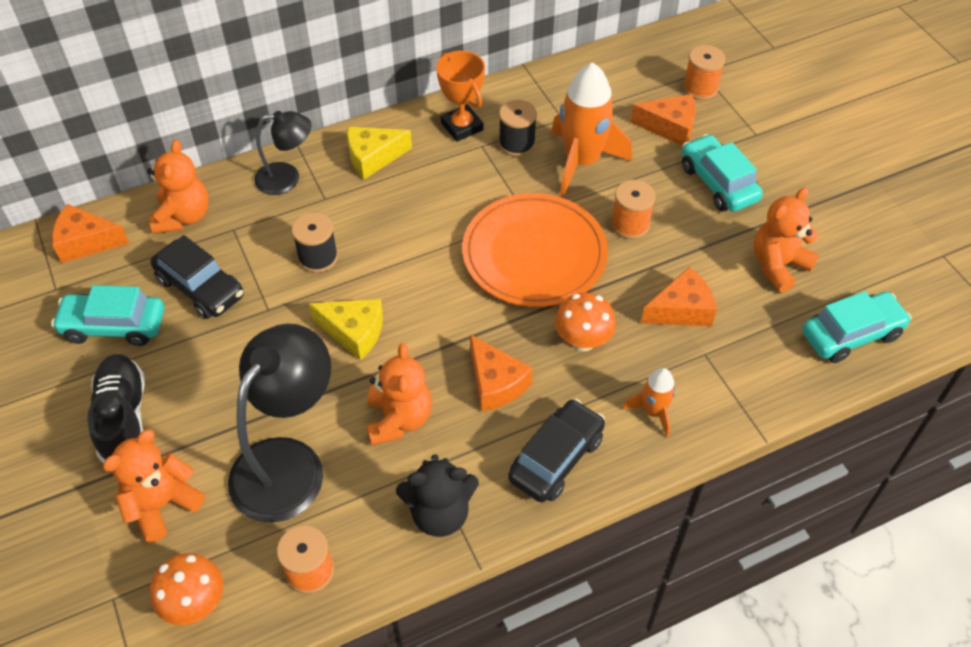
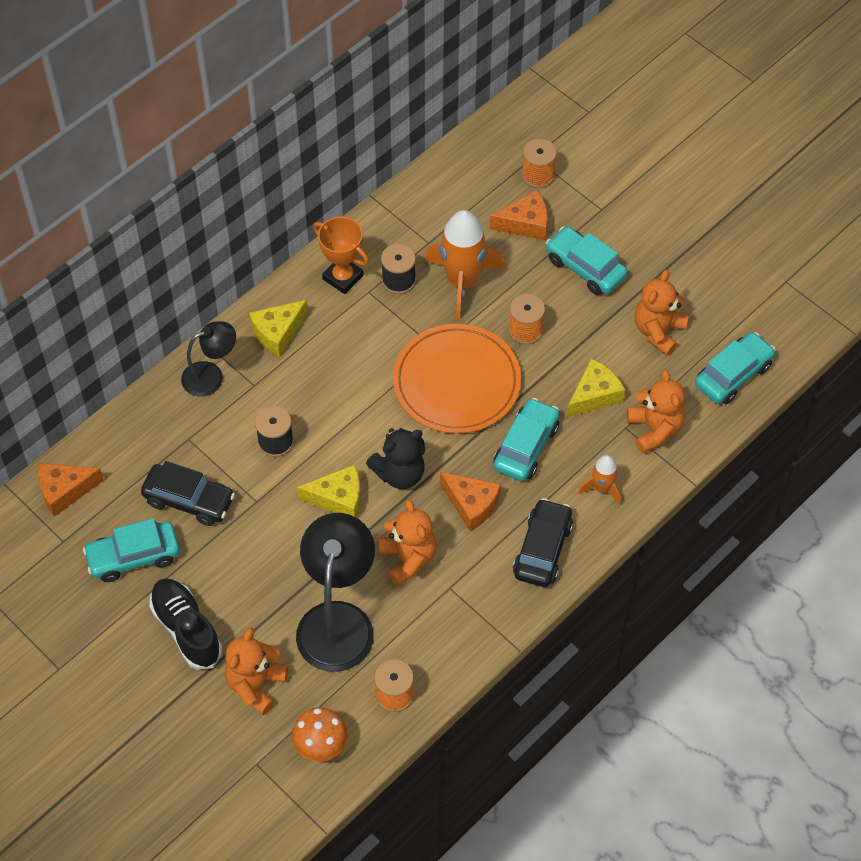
camera: 20 degrees left, 5 degrees up
orange teddy bear [147,139,209,234] -> orange teddy bear moved to [627,369,685,454]
black teddy bear [396,454,479,537] -> black teddy bear moved to [366,428,425,489]
orange mushroom [555,293,616,352] -> turquoise car [493,398,559,481]
orange cheese [641,267,717,326] -> yellow cheese [567,358,625,417]

